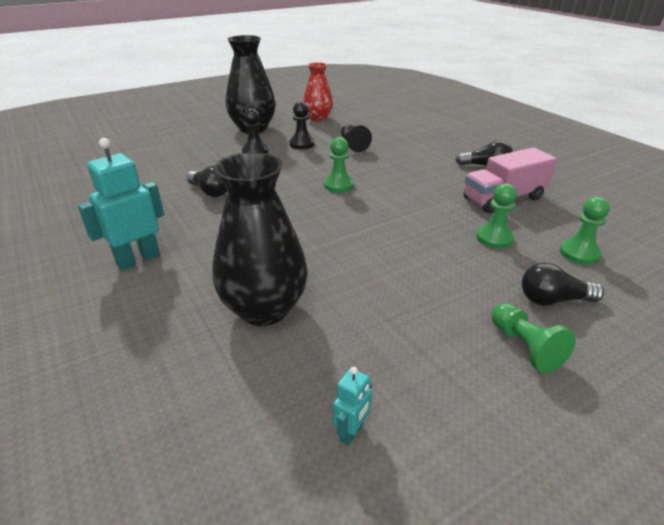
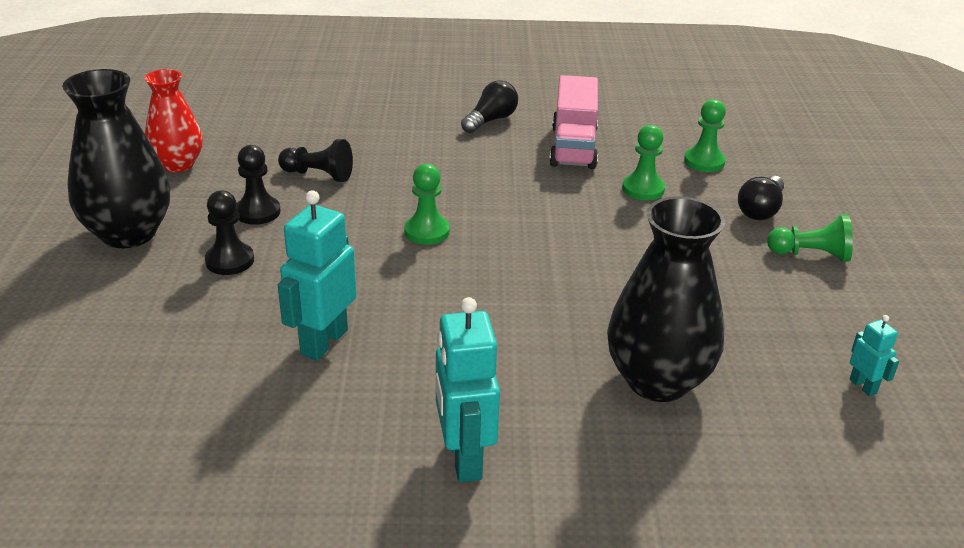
camera: 60 degrees left, 0 degrees up
black light bulb [186,166,227,197] -> turquoise robot [278,190,357,361]

